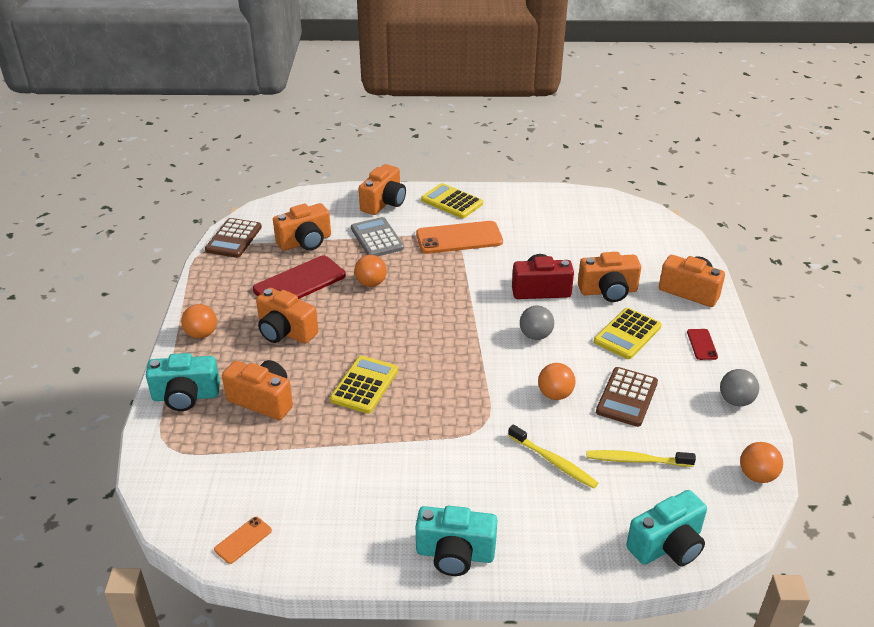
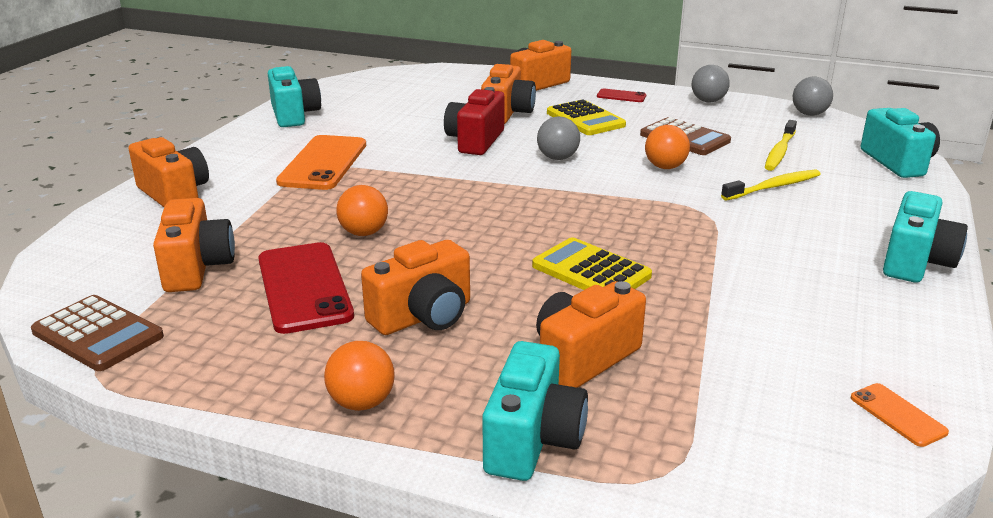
camera: 70 degrees left, 10 degrees down
grey calculator [351,217,404,256] -> none
yellow calculator [421,183,483,218] -> none
orange ball [740,442,783,483] -> grey ball [793,77,833,116]
none -> turquoise camera [268,66,321,127]

